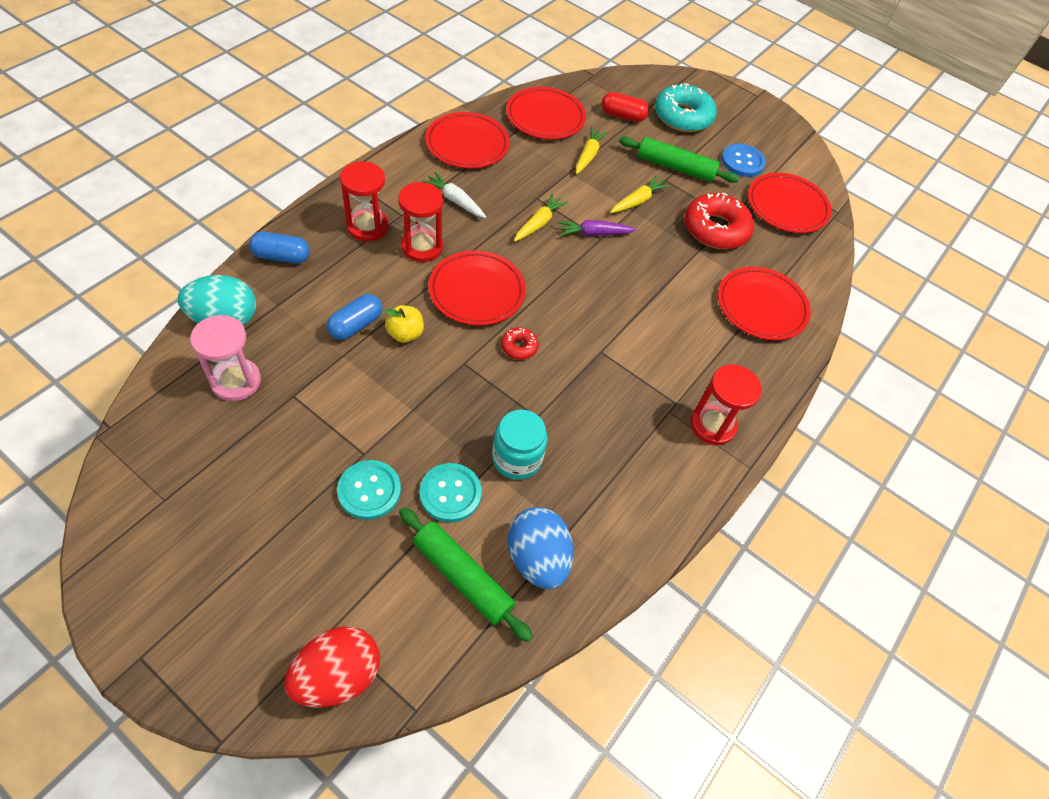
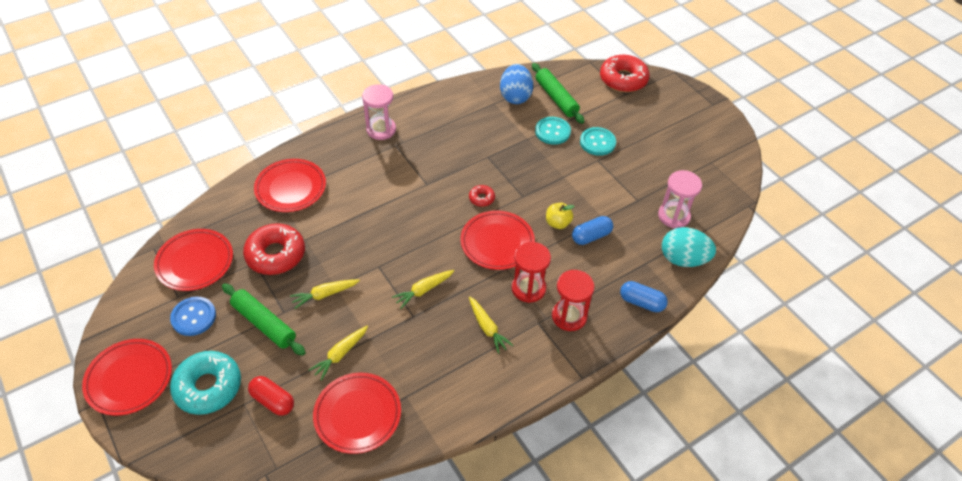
camera: 155 degrees left, 5 degrees down
red egg [284,626,380,708] -> red donut [600,55,650,92]
white carrot [422,172,486,218] -> yellow carrot [469,297,513,354]
red plate [425,112,510,169] -> red plate moved to [82,339,172,416]
turquoise jar [492,410,547,480] -> none
purple carrot [557,220,636,236] -> none
red hourglass [690,365,762,445] -> pink hourglass [362,84,396,140]

